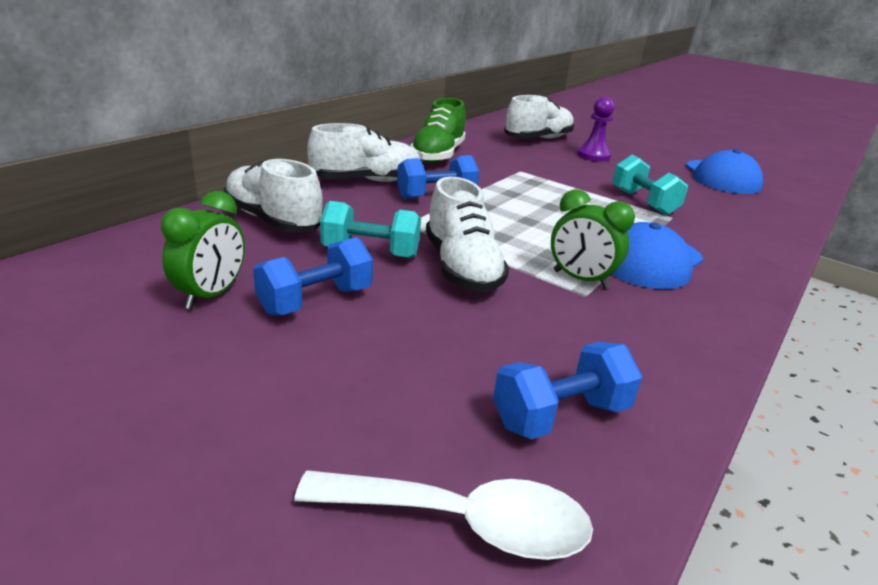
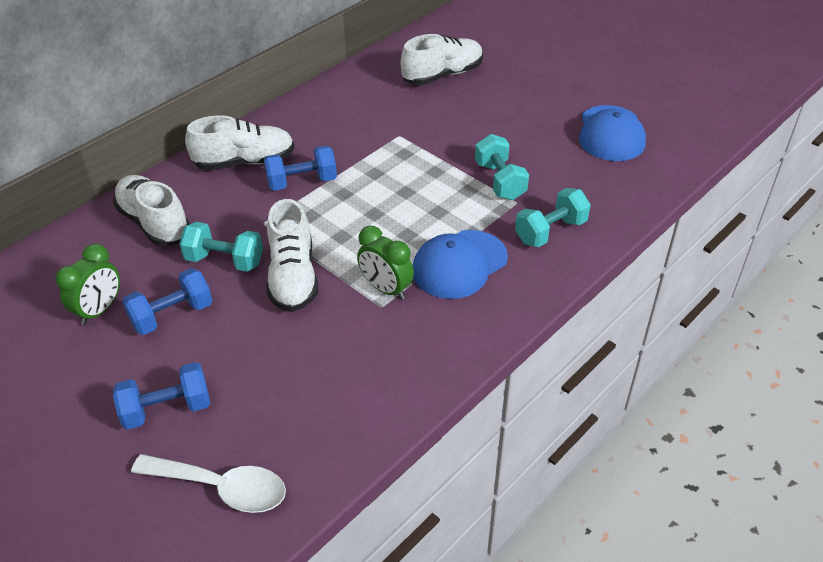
camera: 10 degrees right, 15 degrees up
green shoe [410,98,466,163] -> none
blue dumbbell [493,342,642,439] -> blue dumbbell moved to [113,362,210,430]
purple pawn [577,97,615,162] -> none
none -> turquoise dumbbell [515,188,591,247]

